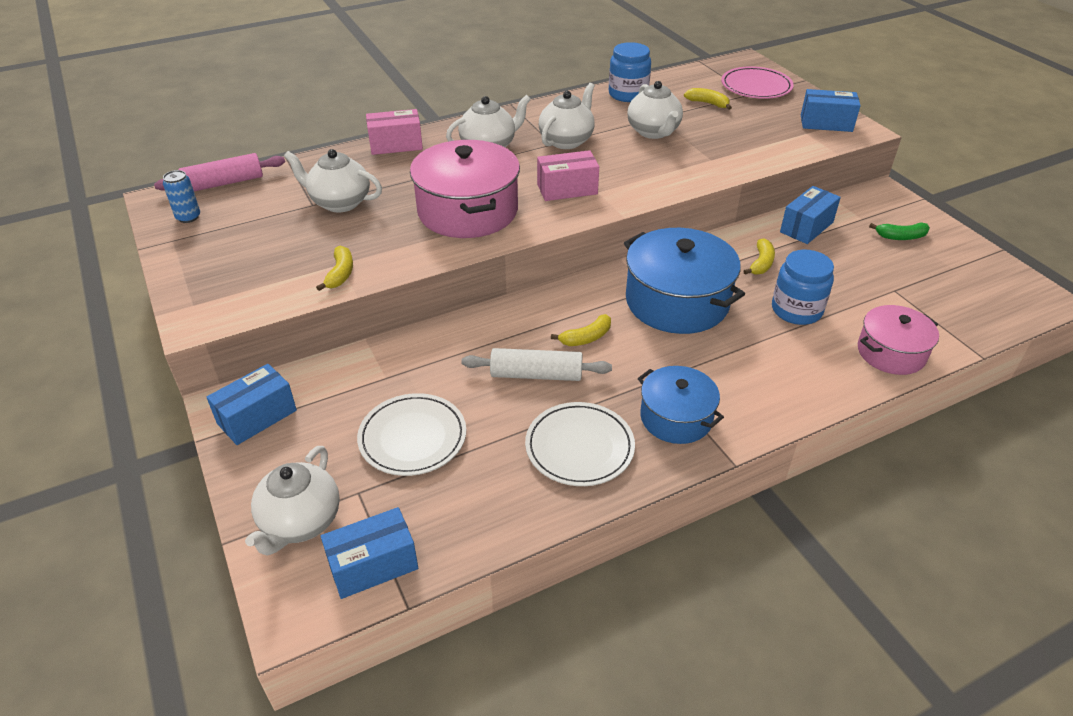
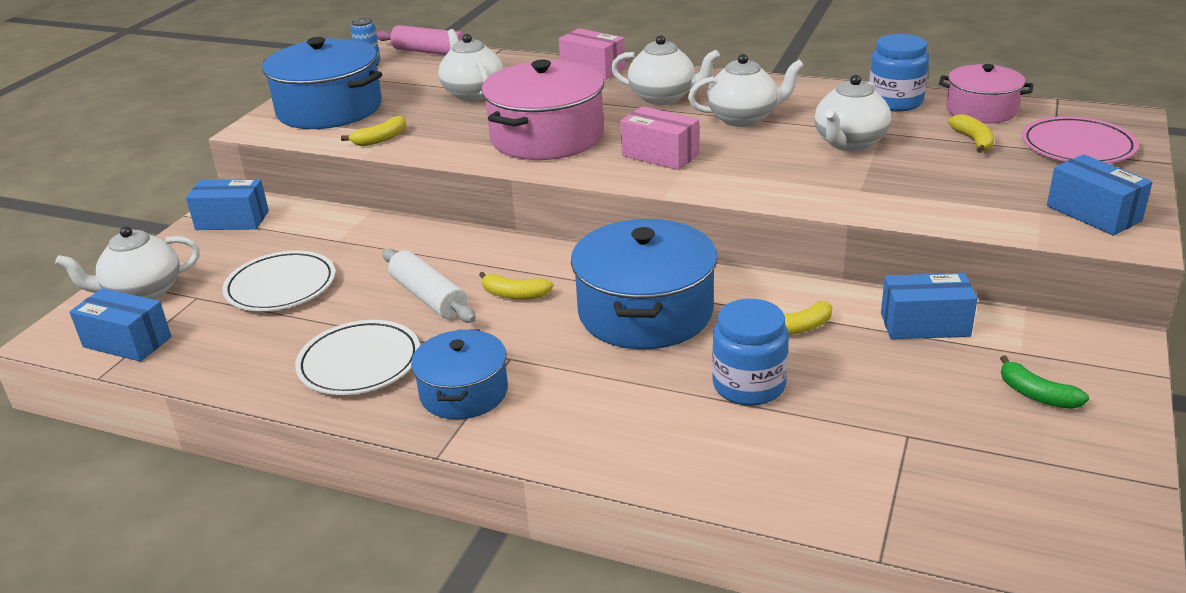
camera: 50 degrees right, 10 degrees down
pink pot [858,305,939,375] -> pink pot moved to [939,64,1033,123]
none -> blue pot [262,37,382,129]

